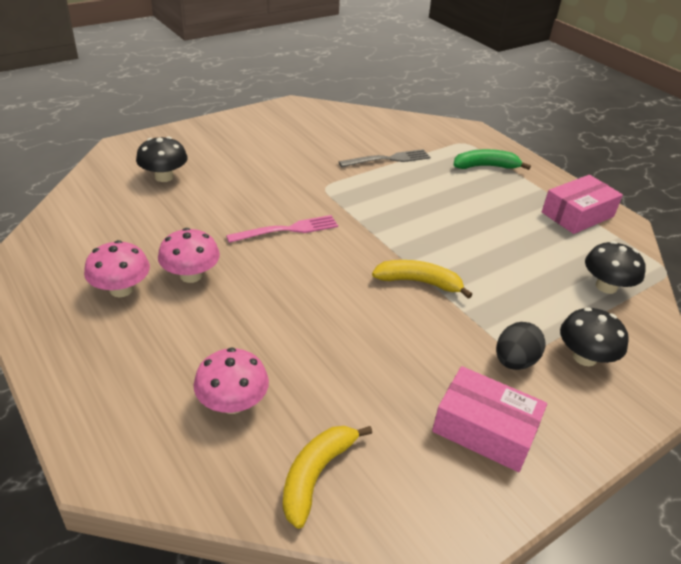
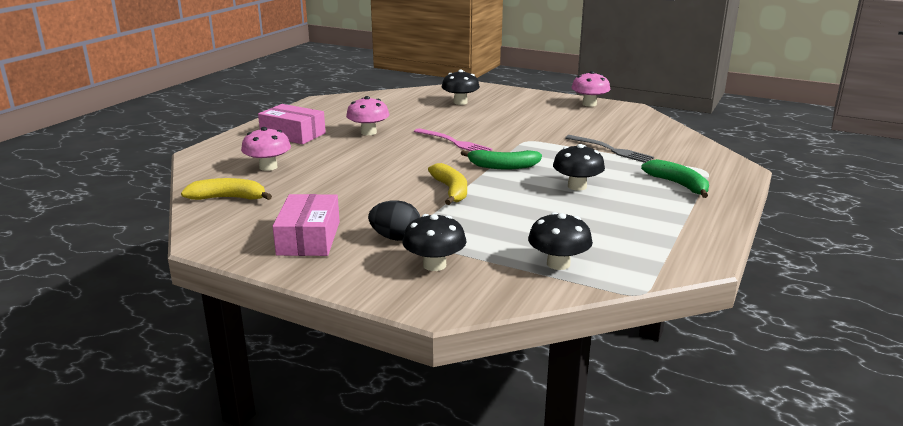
camera: 65 degrees right, 15 degrees down
pink mushroom [84,240,150,297] -> pink mushroom moved to [571,71,610,106]
pink box [542,175,623,234] -> pink box moved to [258,104,326,144]
none -> green banana [461,150,542,169]
none -> black mushroom [553,144,605,191]

